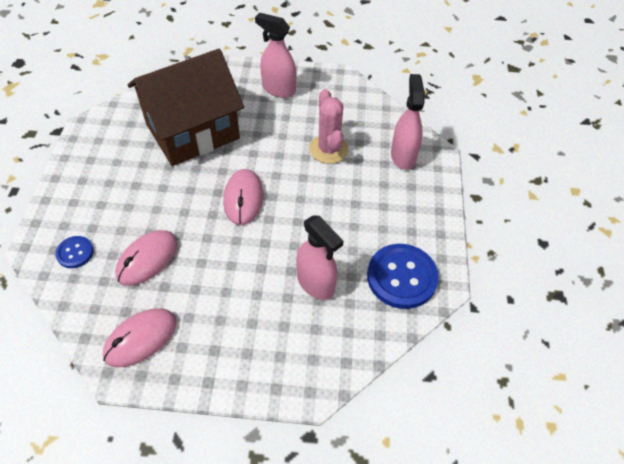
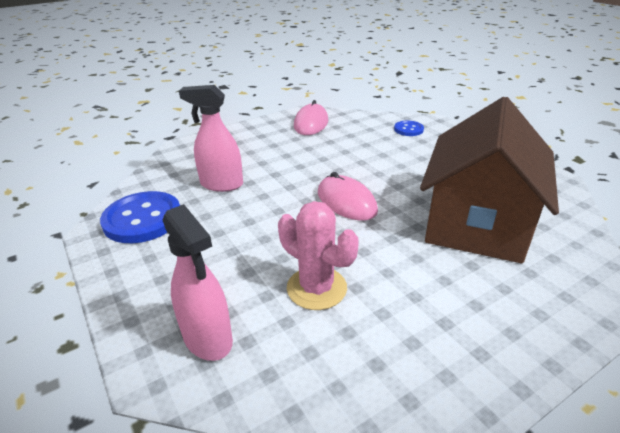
camera: 145 degrees right, 20 degrees down
pink mouse [115,230,178,286] -> none
pink spray bottle [255,13,296,98] -> none

